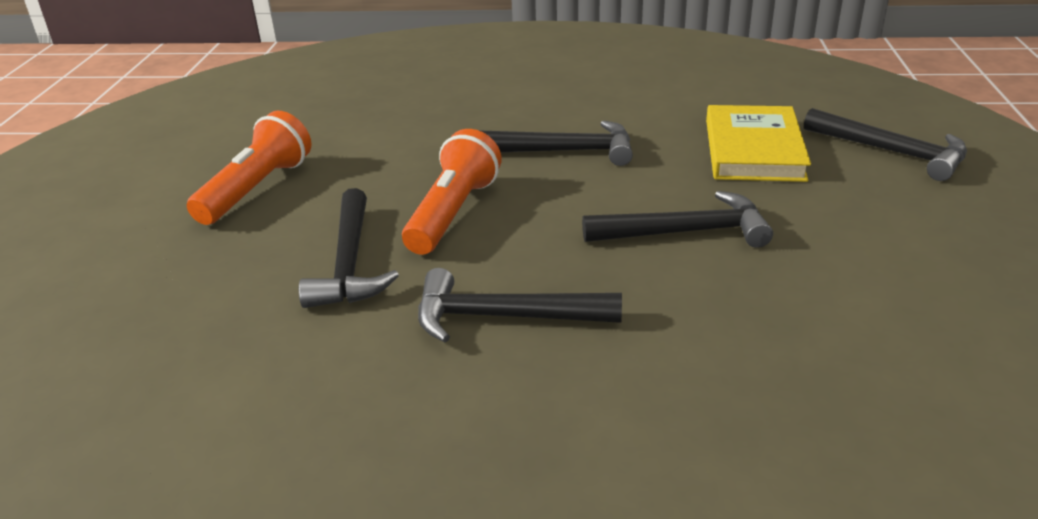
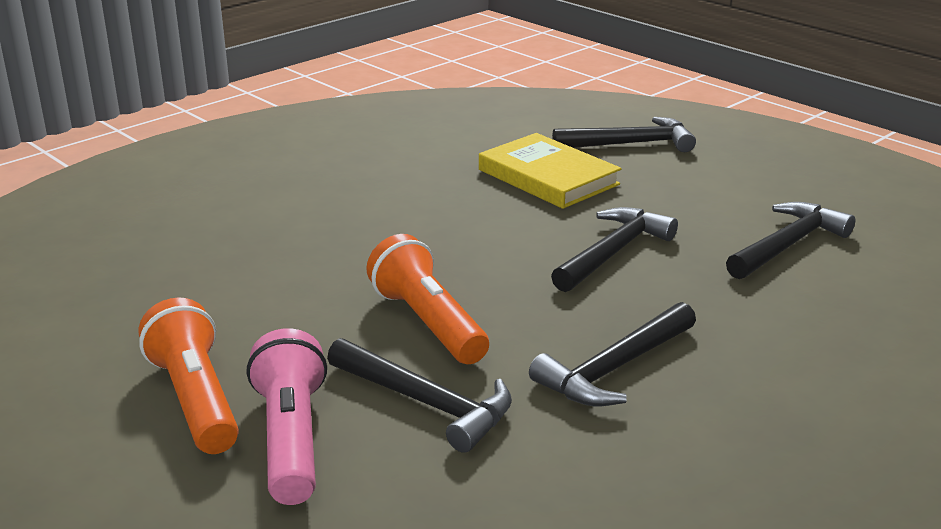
camera: 50 degrees left, 5 degrees down
black hammer [479,121,633,166] -> black hammer moved to [726,202,855,279]
none -> pink flashlight [247,328,327,505]

